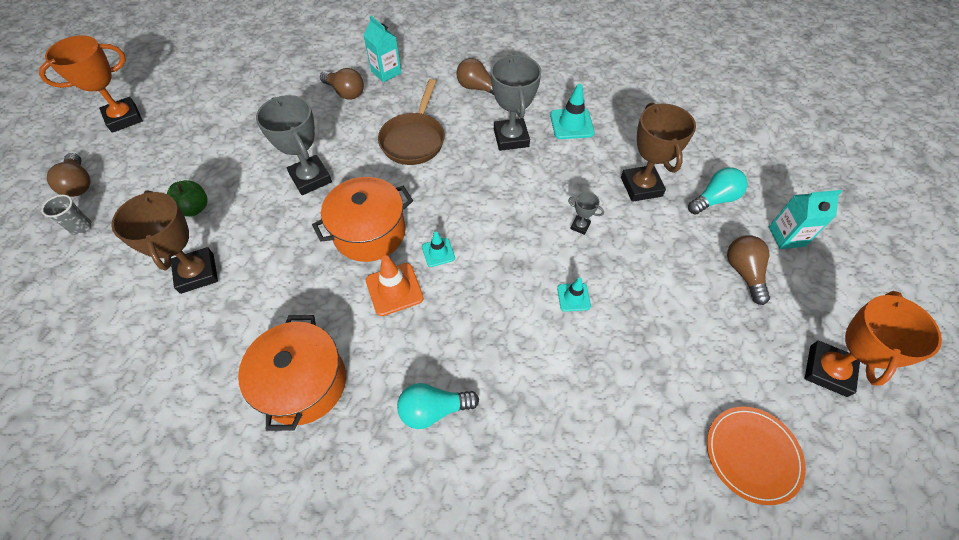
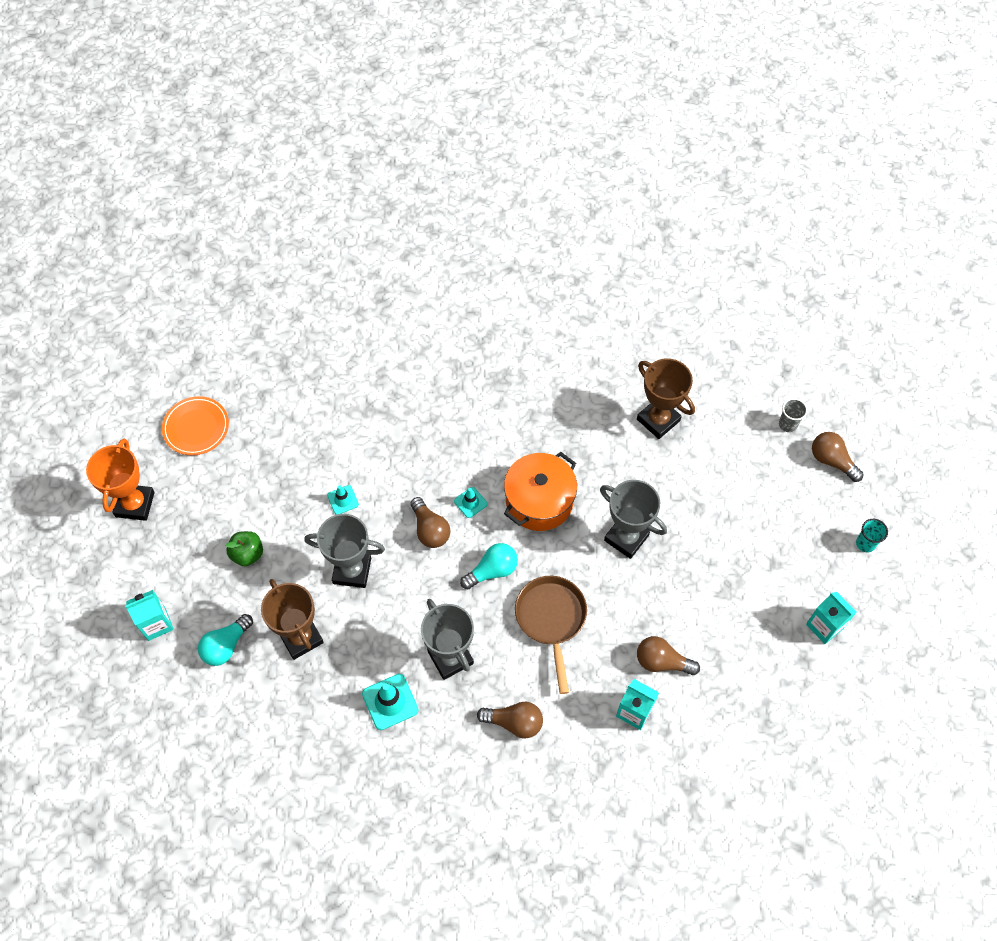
camera: 160 degrees right, 5 degrees up
orange trophy [39,35,143,133] -> turquoise cup [856,519,888,552]
green apple [167,180,208,217] -> green apple moved to [225,531,263,566]
orange pot [238,315,346,431] -> none
orange traffic cone [366,255,424,316] -> none
turquoise light bulb [397,383,479,429] -> turquoise light bulb moved to [460,543,518,589]
grey trophy [568,192,604,235] -> grey trophy [304,514,385,588], size x2.22
brown light bulb [727,235,770,305] -> brown light bulb moved to [410,497,450,548]
none -> turquoise carton [806,592,857,644]

